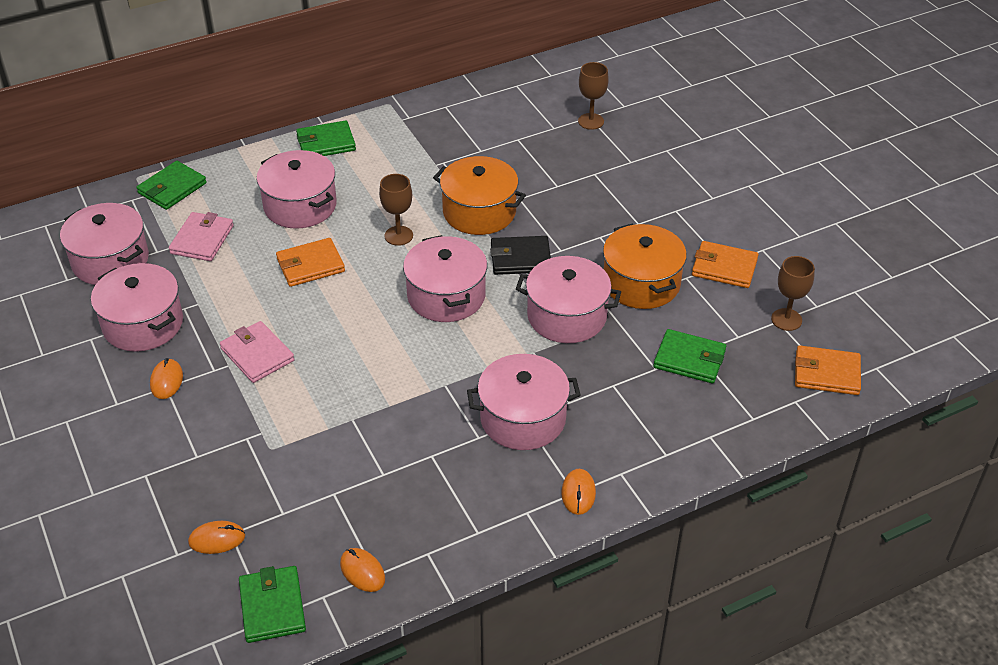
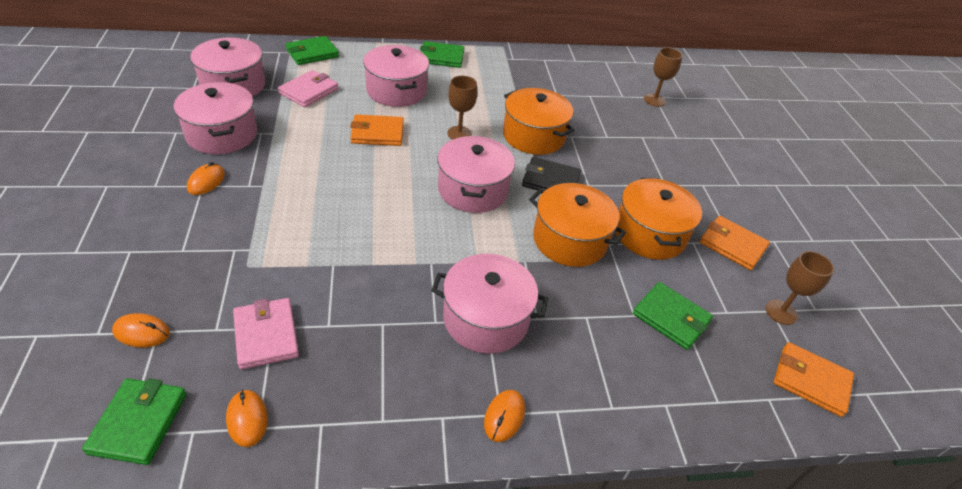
camera: 15 degrees right, 0 degrees up
pink wallet [220,321,294,383] -> pink wallet moved to [233,298,299,369]
pink pot [516,256,621,343] -> orange pot [529,183,626,267]

